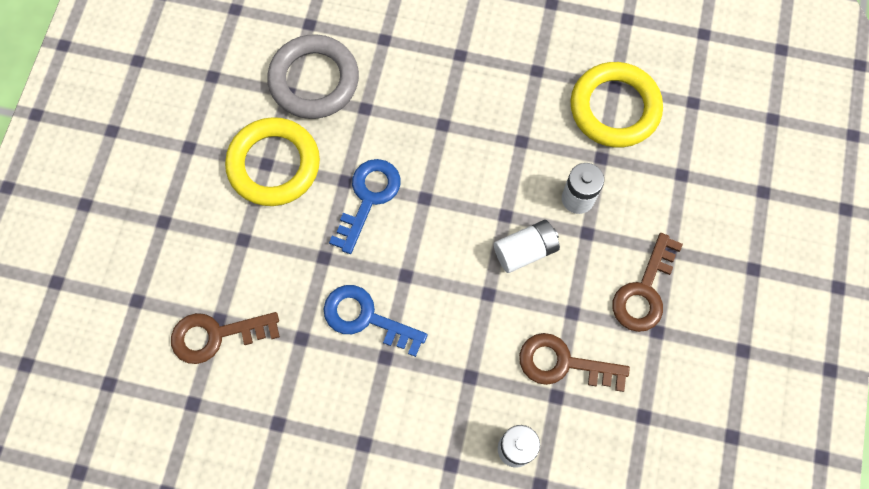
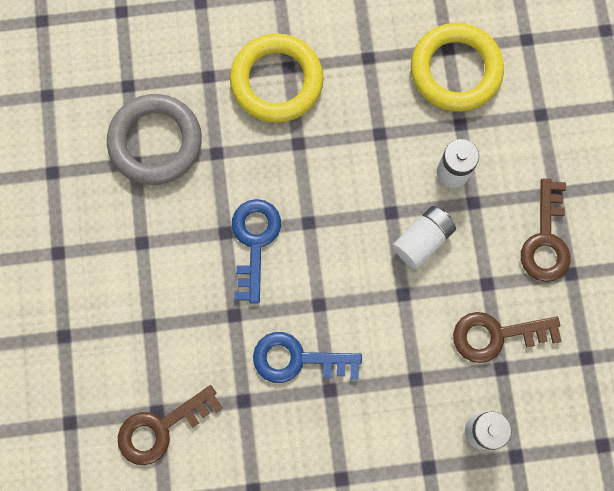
camera: 20 degrees left, 5 degrees up
yellow ring [225,117,320,206] -> yellow ring moved to [230,34,324,123]

